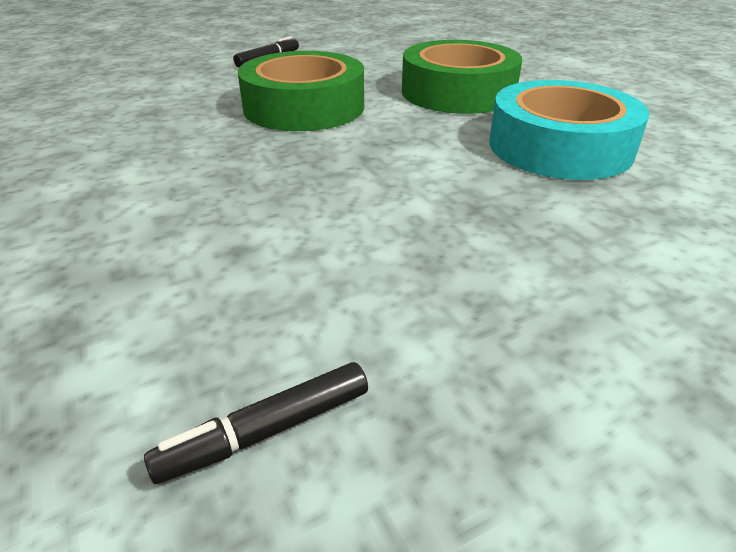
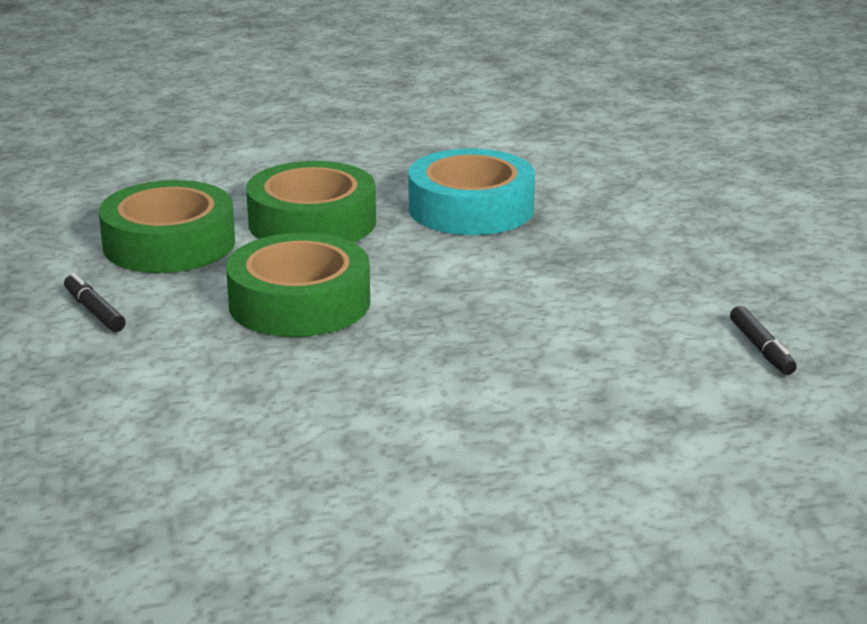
camera: 75 degrees left, 10 degrees down
none -> green tape [99,180,235,273]

